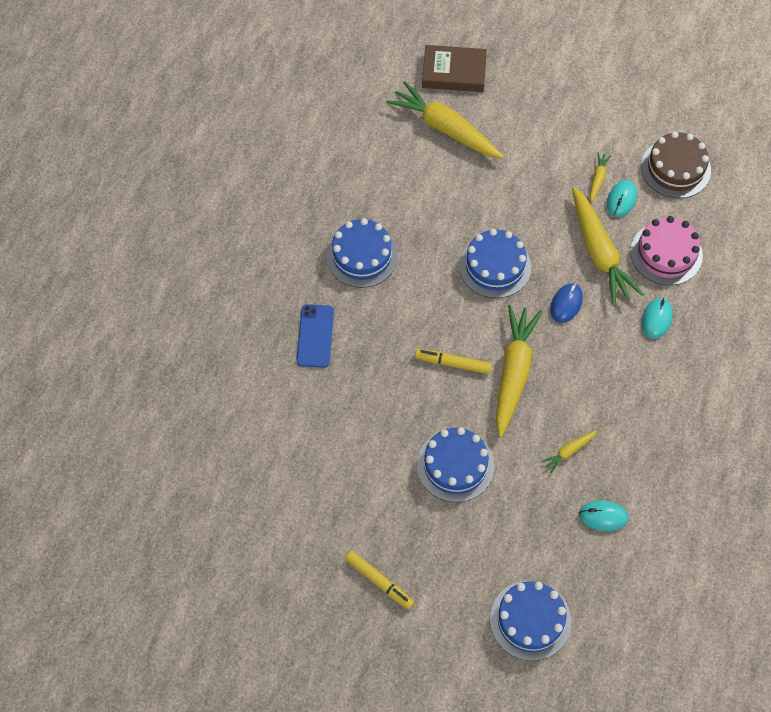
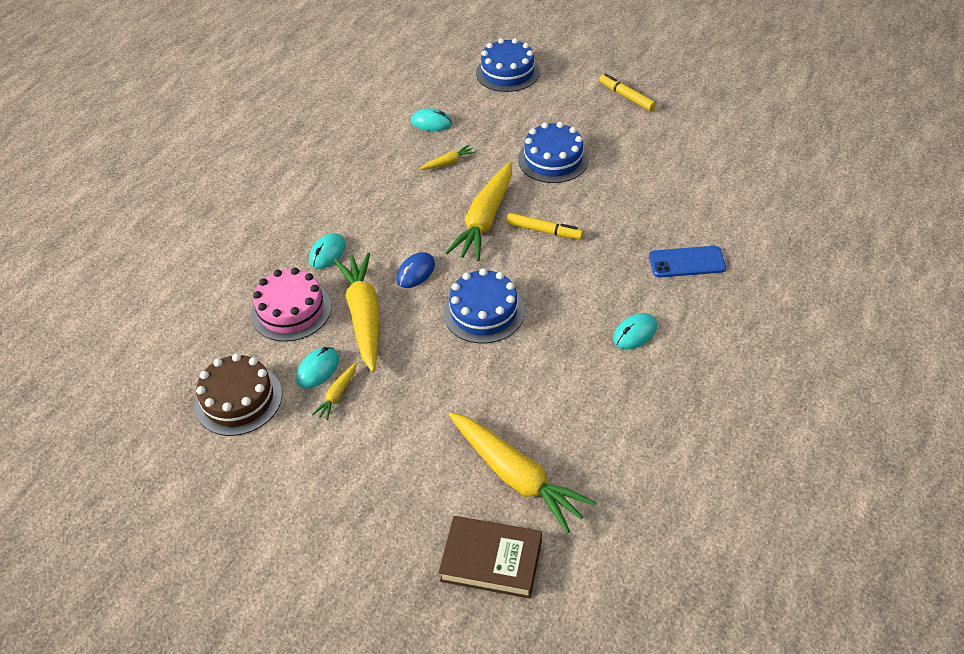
camera: 170 degrees left, 15 degrees down
blue phone [296,304,334,368] -> blue phone turned 75 degrees clockwise [649,246,726,278]
blue cake [326,218,398,288] -> turquoise mouse [613,313,657,349]

